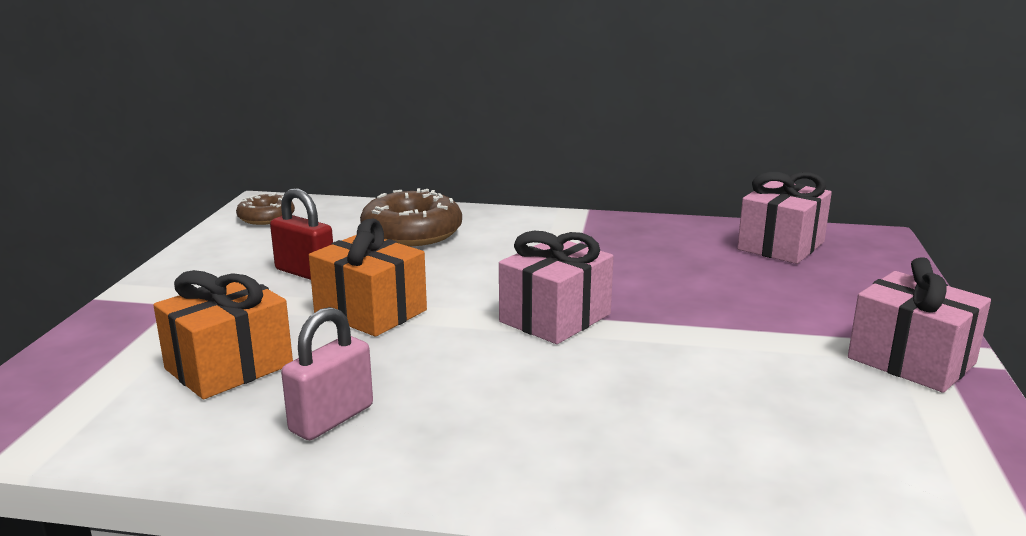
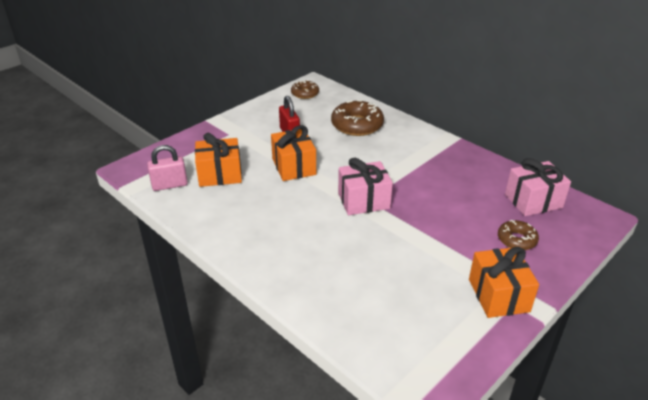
camera: 35 degrees right, 15 degrees up
pink padlock [281,307,373,440] -> pink padlock moved to [147,145,188,191]
pink gift [848,257,991,393] -> orange gift [469,247,539,318]
none -> brown donut [498,220,539,250]

